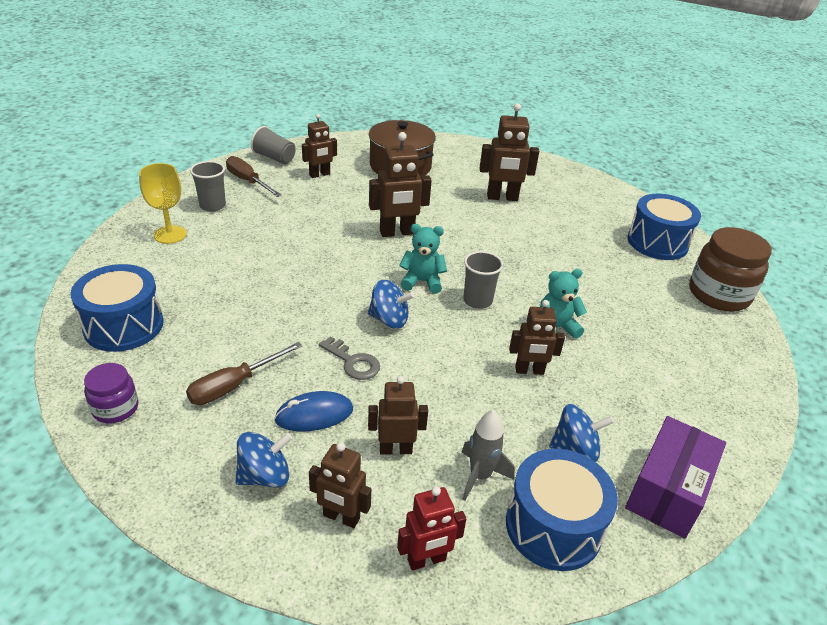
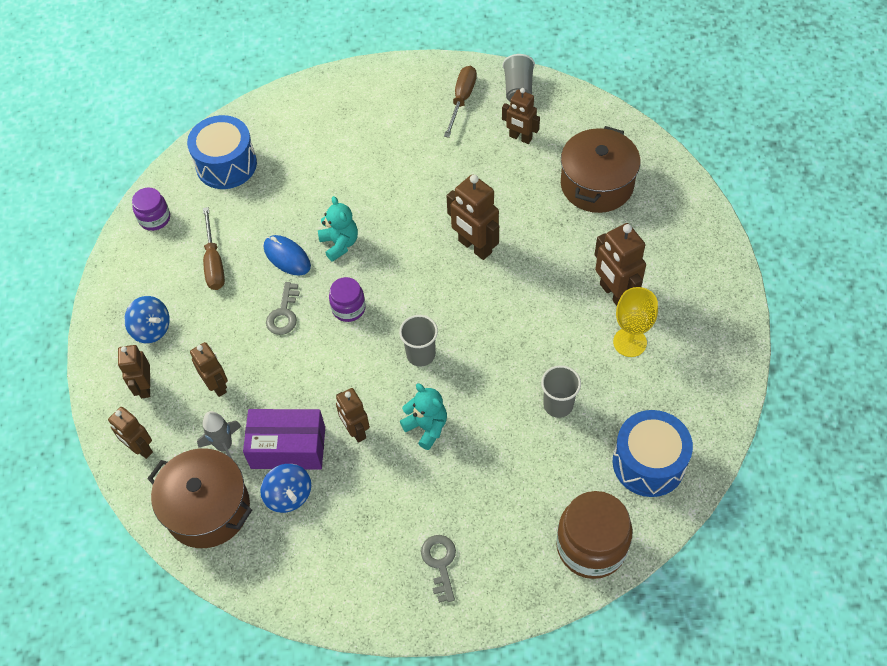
camera: 65 degrees right, 20 degrees up
yellow goblet [139,163,187,244] -> yellow goblet moved to [613,287,658,357]
brown screwdriver [186,342,302,405] -> brown screwdriver turned 120 degrees counterclockwise [203,207,225,290]
grey cup [190,161,226,212] -> grey cup moved to [541,365,581,418]
blue mouse [274,391,353,432] -> blue mouse moved to [264,235,311,276]
blue spinning top [368,280,415,329] -> purple jar [329,277,366,322]
red robot [397,486,466,570] -> brown robot [108,407,153,459]
turquoise teddy bear [399,224,447,294] -> turquoise teddy bear moved to [318,196,358,262]
blue drum [506,449,618,571] -> brown pot [147,448,252,548]
purple box [625,416,726,539] -> purple box moved to [243,409,325,469]
none -> grey key [421,535,456,603]

